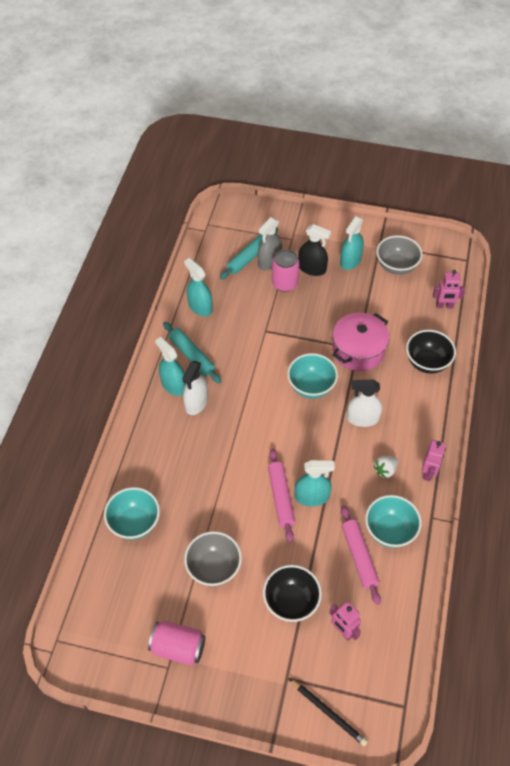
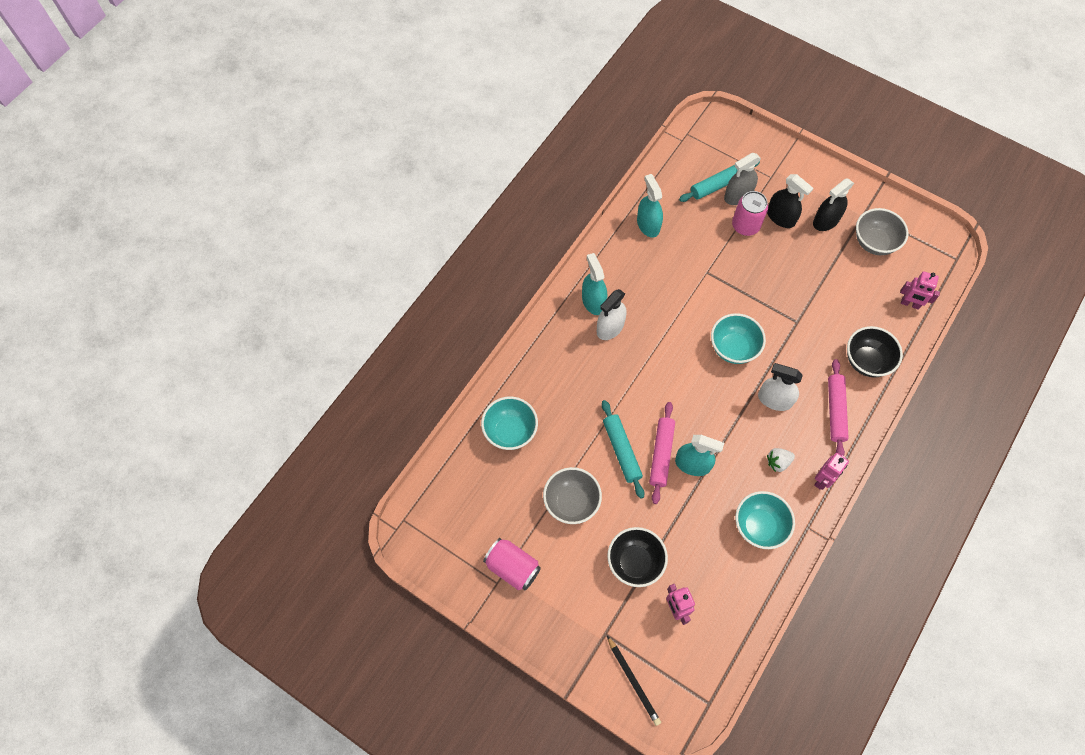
camera: 20 degrees right, 10 degrees up
turquoise rolling pin [163,322,221,383] -> turquoise rolling pin moved to [602,400,644,499]
pink pot [332,313,389,371] -> none
turquoise spray bottle [340,216,364,270] -> black spray bottle [813,178,854,231]
pink rolling pin [341,505,381,605] -> pink rolling pin moved to [828,359,849,456]

